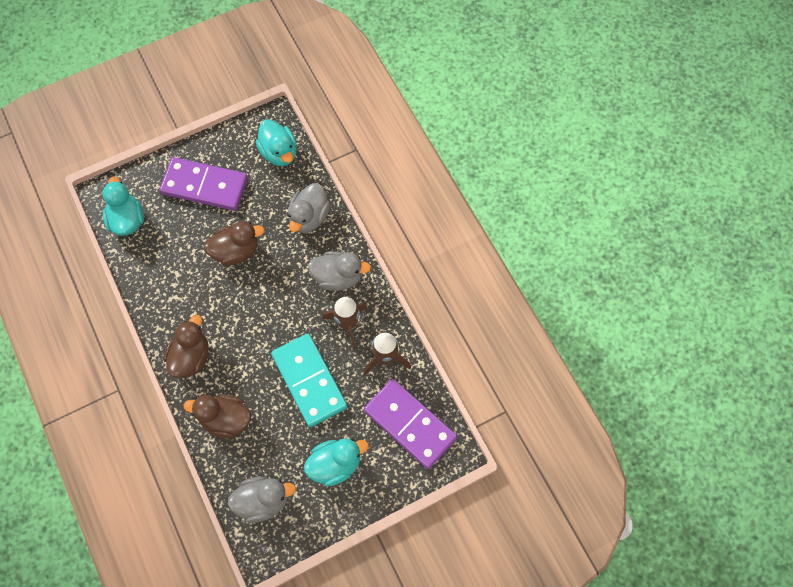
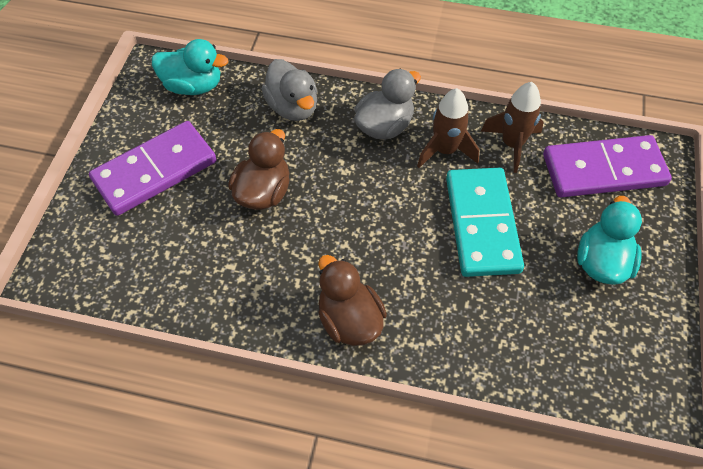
camera: 50 degrees left, 10 degrees down
turquoise duck [103,177,144,236] -> none
brown duck [184,395,251,439] -> none
grey duck [228,477,296,523] -> none
turquoise domino [271,334,348,427] -> turquoise domino turned 75 degrees clockwise [446,168,524,277]

